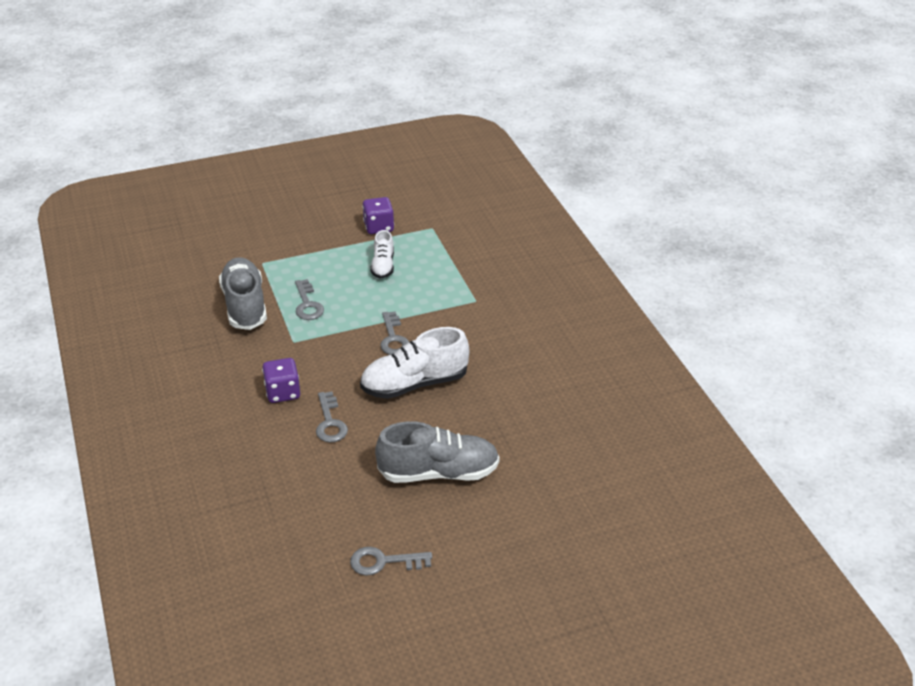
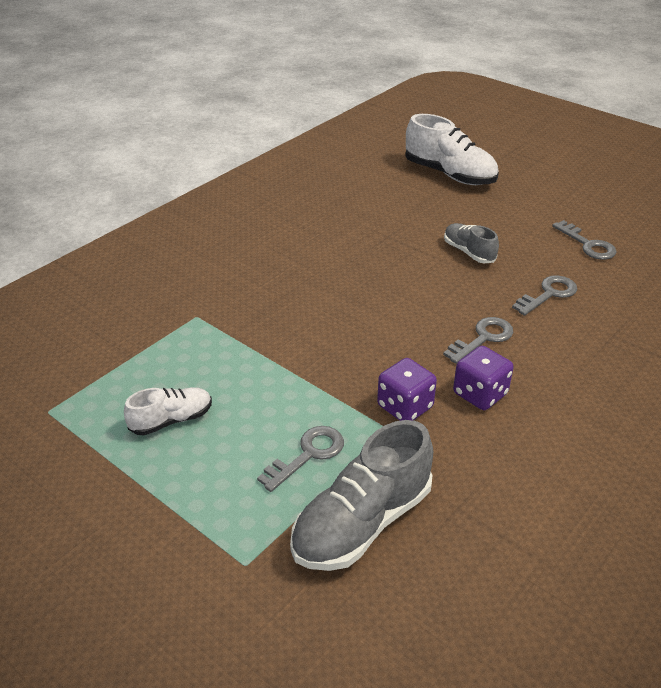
camera: 120 degrees left, 0 degrees up
white shoe [360,327,469,399] -> white shoe moved to [405,114,499,185]
purple dice [362,197,394,234] -> purple dice moved to [377,358,437,421]
grey shoe [375,421,500,483] -> grey shoe [444,223,499,263], size x0.56
grey key [380,311,409,355] -> grey key moved to [512,275,577,316]

